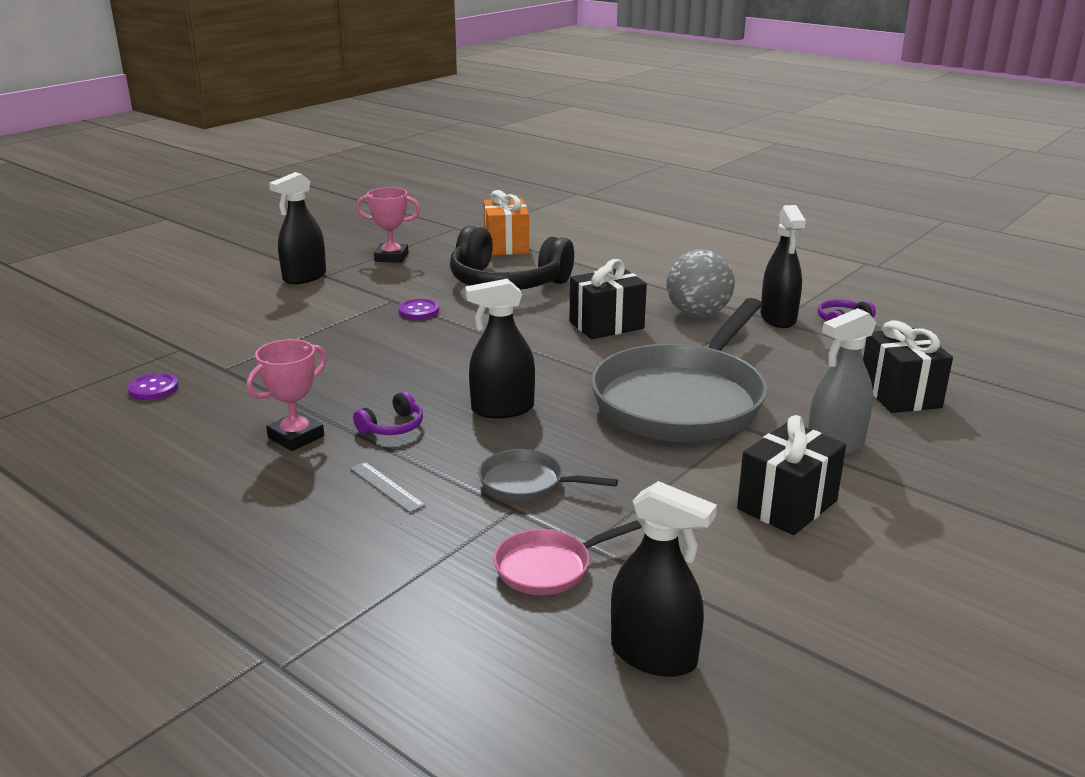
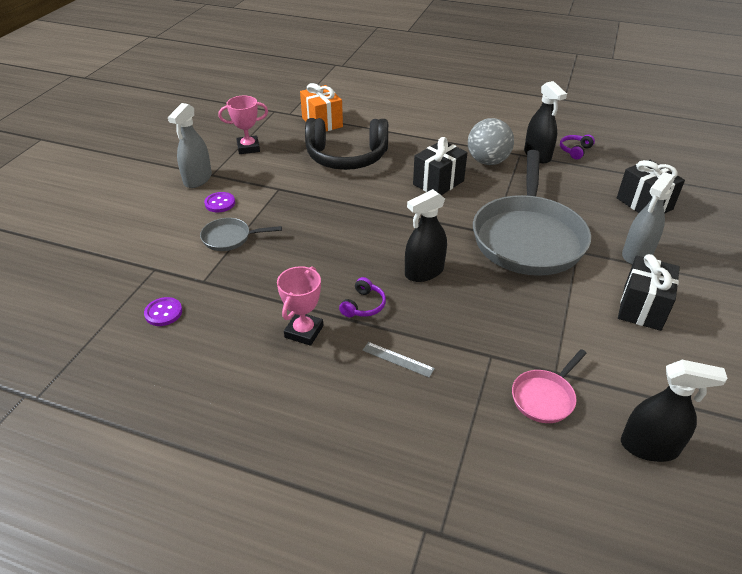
camera: 20 degrees left, 15 degrees up
black spray bottle [269,172,326,284] -> grey spray bottle [168,103,212,188]
purple button [398,299,439,320] -> purple button moved to [204,192,235,212]
grey pan [478,449,618,502] -> grey pan moved to [200,218,282,251]

